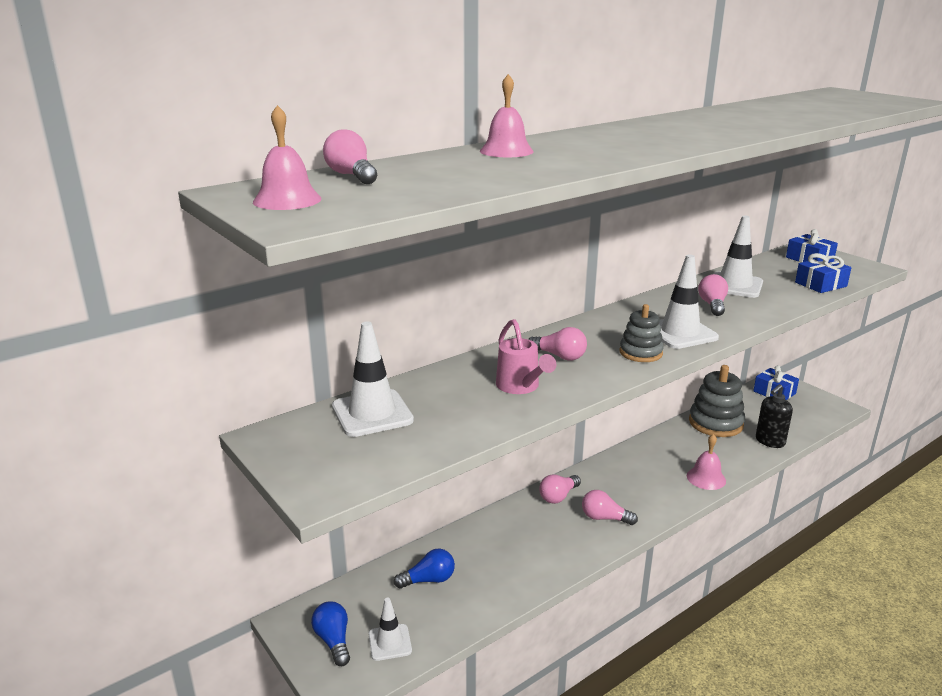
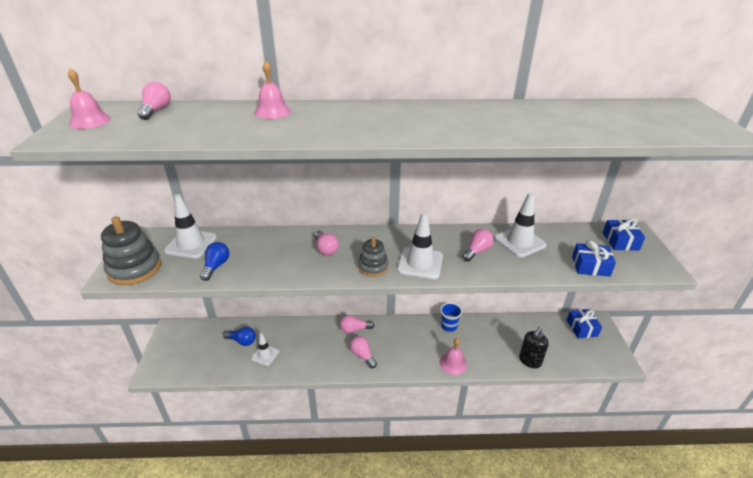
camera: 35 degrees right, 10 degrees up
blue light bulb [311,601,350,666] -> blue light bulb moved to [200,242,229,281]
white traffic cone [369,598,412,661] -> white traffic cone moved to [251,333,279,366]
pink watering can [496,319,556,394] -> none
grey stacking toy [689,365,745,437] -> grey stacking toy moved to [101,216,161,285]
black soap dispenser [756,384,793,448] -> black soap dispenser turned 45 degrees counterclockwise [519,327,549,368]
none -> blue cup [440,303,462,332]

